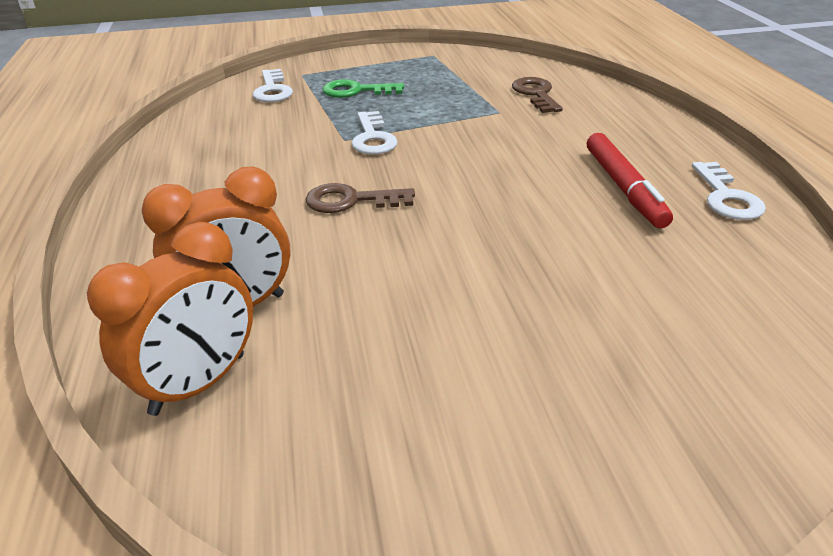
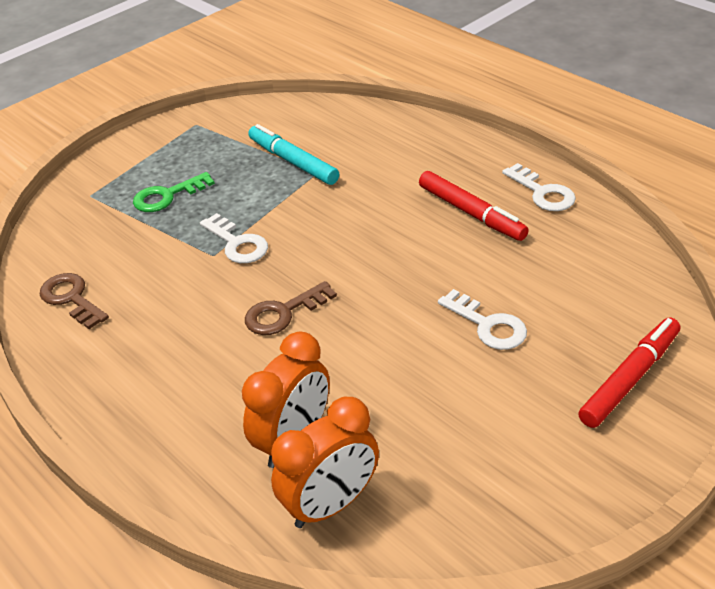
camera: 30 degrees left, 5 degrees up
orange clock [87,222,253,416] -> orange clock turned 45 degrees clockwise [271,397,379,528]
white key [253,69,293,102] -> white key moved to [438,289,527,350]
brown key [512,77,563,113] -> brown key moved to [40,273,109,329]
none -> turquoise marker [248,124,339,185]
none -> red marker [578,318,680,428]

